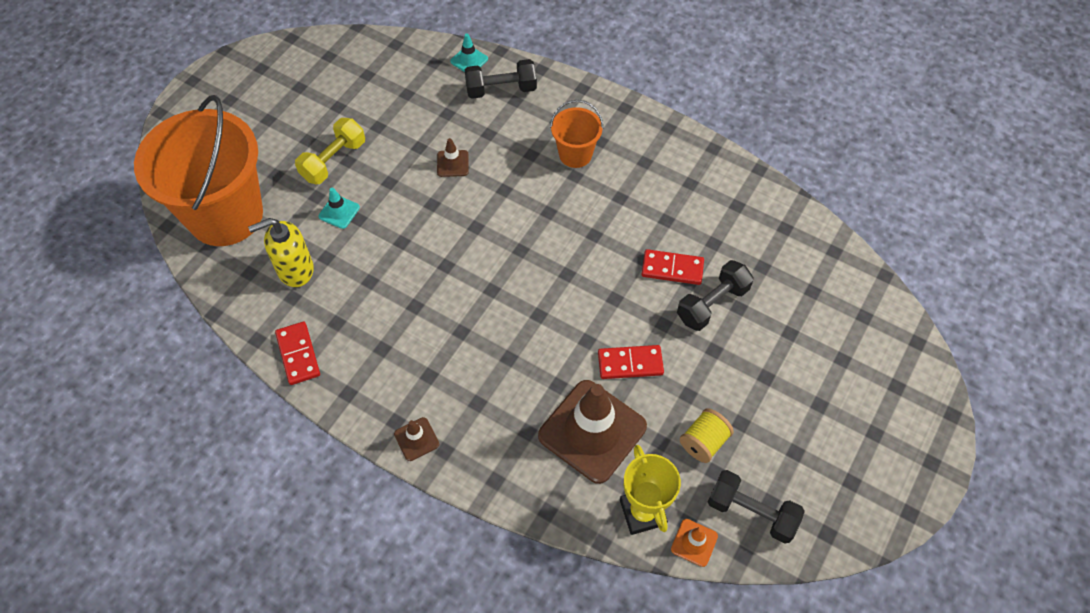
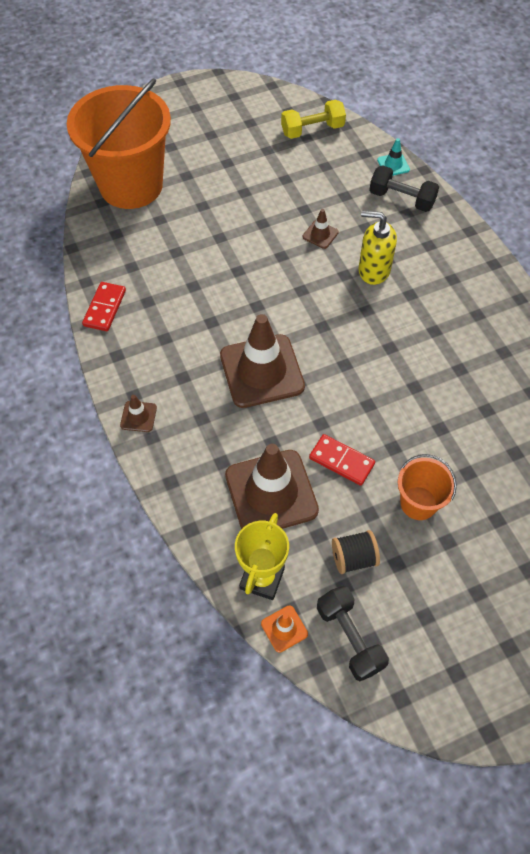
camera: 35 degrees right, 0 degrees up
yellow soap dispenser [248,218,314,287] -> yellow soap dispenser moved to [358,211,397,285]
yellow dumbbell [295,118,365,184] -> yellow dumbbell moved to [281,99,346,139]
turquoise traffic cone [319,187,360,229] -> none
orange bucket [550,100,603,168] -> orange bucket moved to [398,454,457,520]
red domino [642,249,704,285] -> none
black dumbbell [677,260,754,331] -> none
yellow spool [680,408,734,463] -> black spool [332,530,380,574]
none -> brown traffic cone [220,314,305,408]

